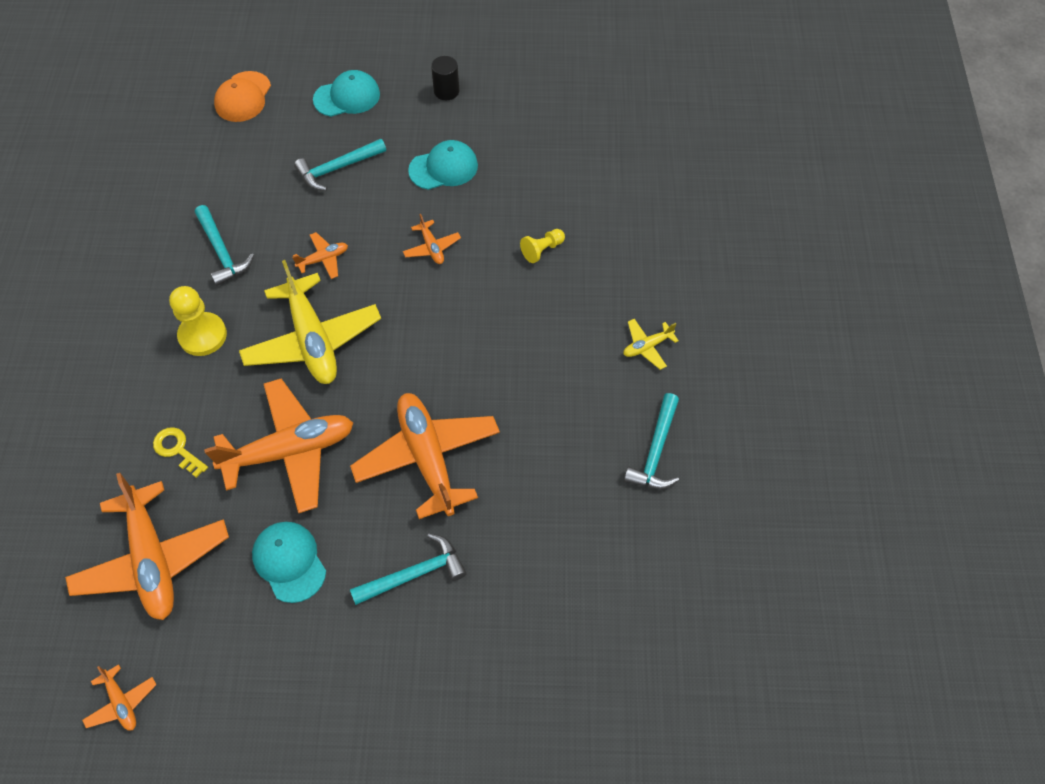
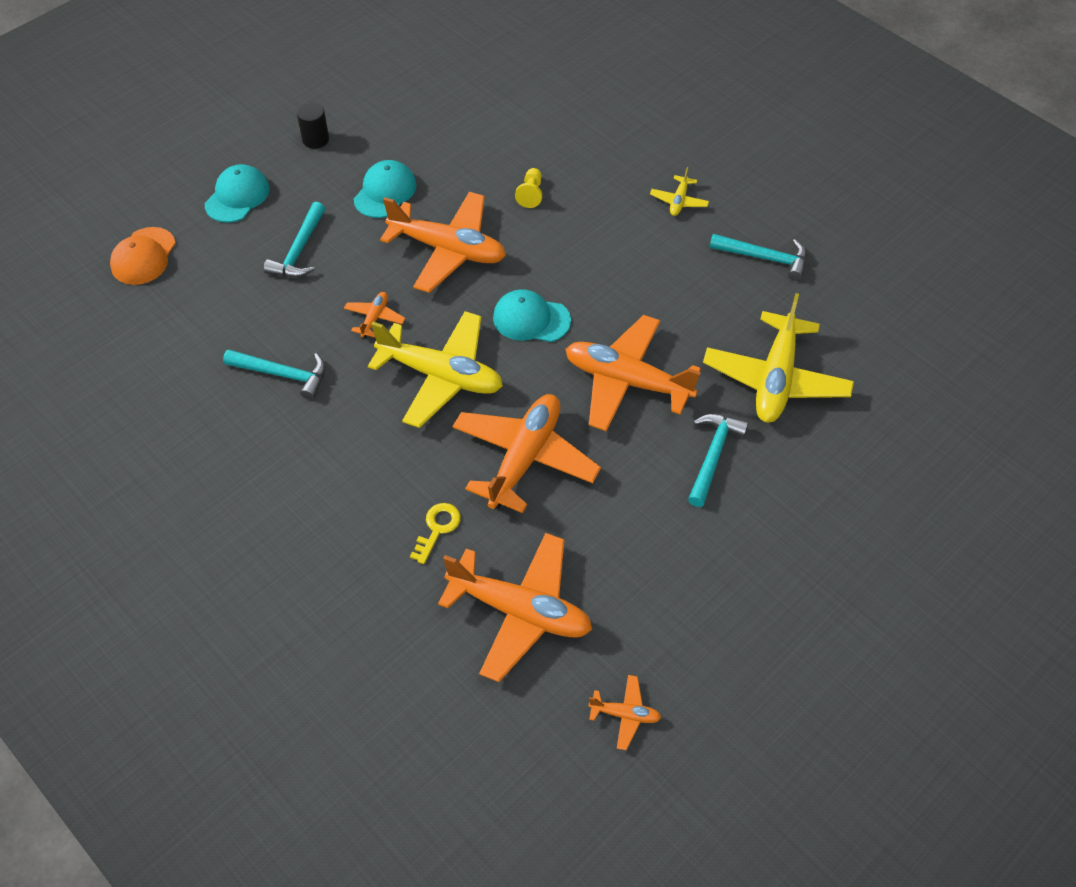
camera: 45 degrees left, 5 degrees down
yellow key [153,427,208,478] -> yellow key turned 120 degrees clockwise [410,503,461,564]
yellow pawn [169,286,227,356] -> none
orange cap [214,71,271,122] -> orange cap turned 45 degrees clockwise [110,227,176,285]
turquoise cap [252,522,326,603] -> turquoise cap moved to [493,289,571,342]
orange plane [403,214,461,264] -> orange plane [380,192,506,293], size x2.25
turquoise hammer [624,393,679,489] -> turquoise hammer turned 45 degrees counterclockwise [709,234,807,281]
none -> yellow plane [703,293,854,423]

